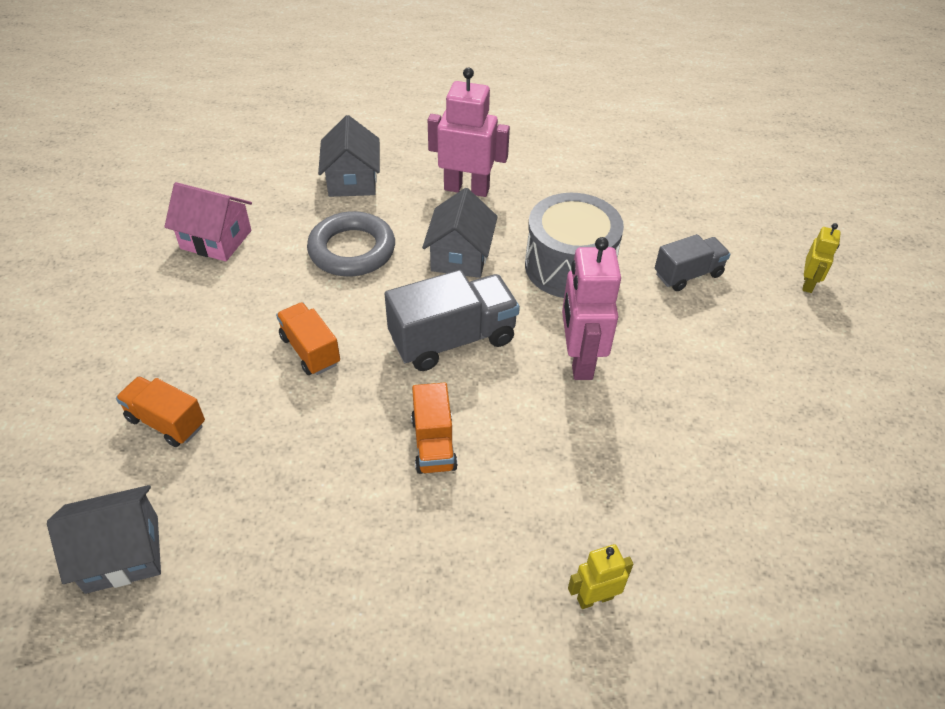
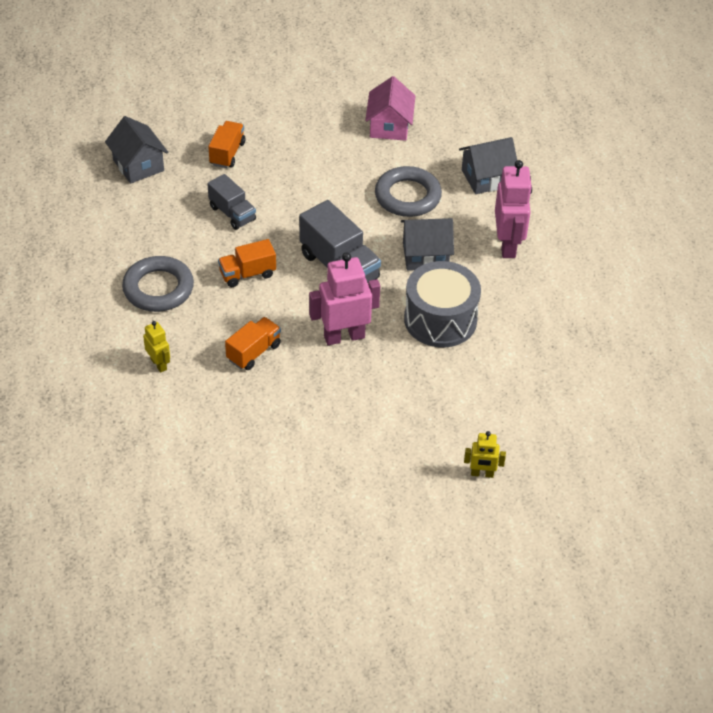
camera: 75 degrees right, 0 degrees up
orange truck [276,302,340,375] -> orange truck moved to [225,317,281,370]
grey truck [655,234,731,291] -> grey truck moved to [207,174,256,230]
none -> grey ring [122,256,194,312]

